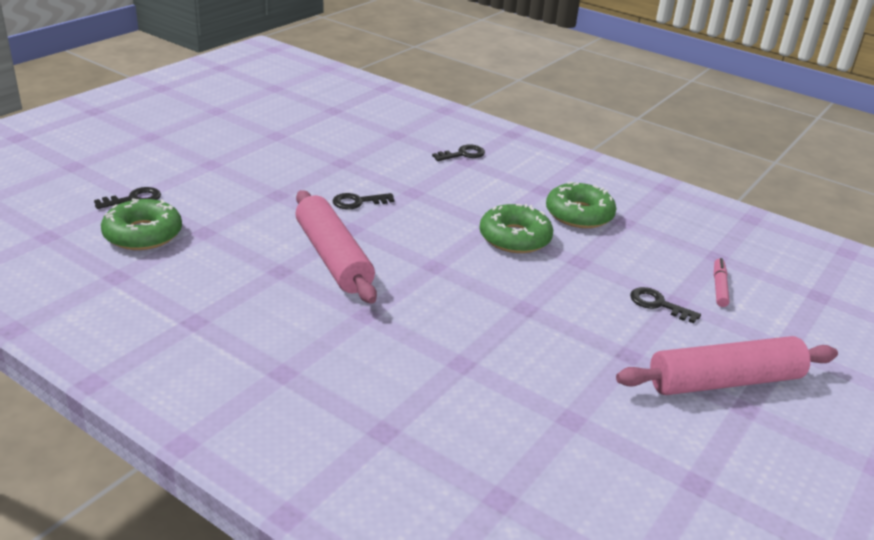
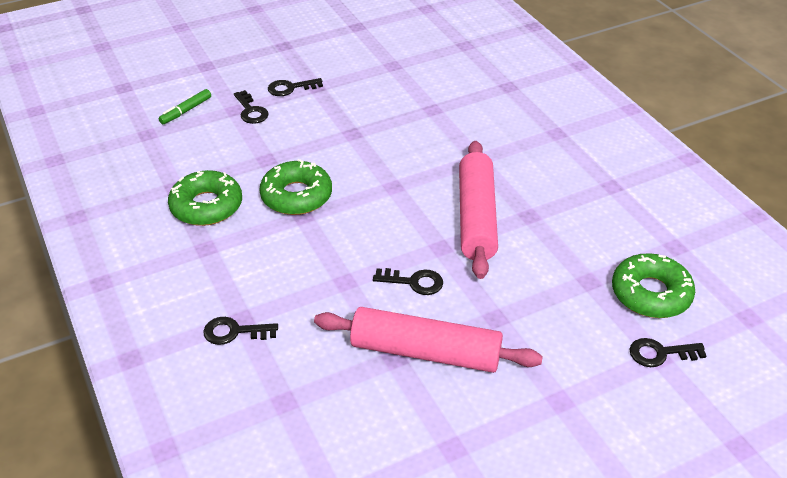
camera: 150 degrees left, 10 degrees up
pink rolling pin [616,336,838,395] -> pink rolling pin moved to [314,307,543,373]
pink marker [714,258,729,307] -> green marker [159,89,211,124]
none -> black key [268,78,323,96]

